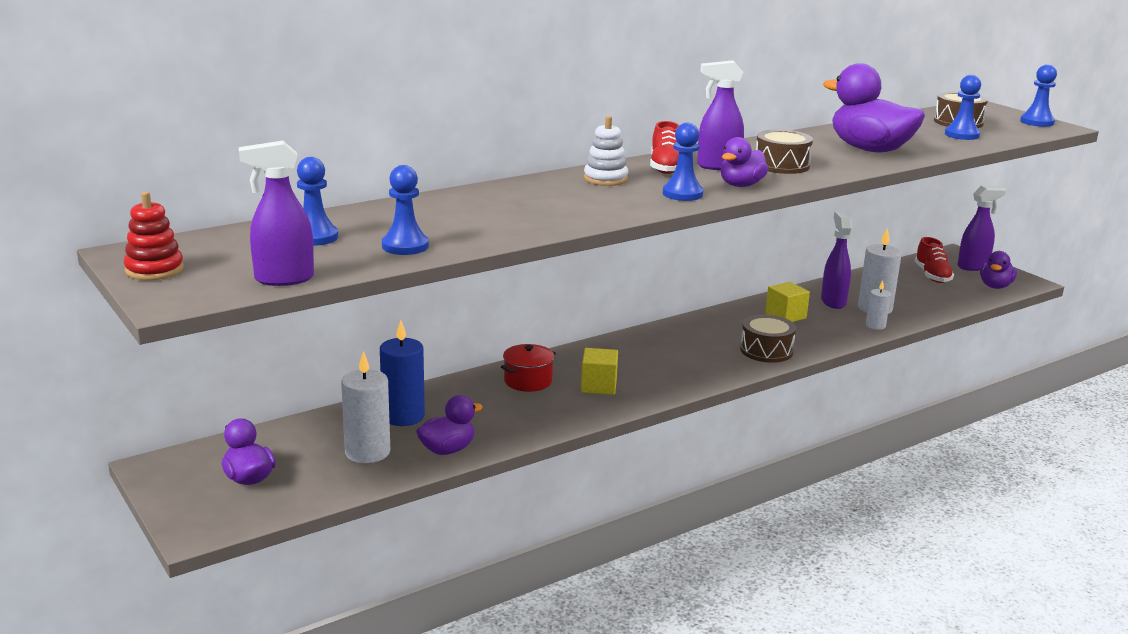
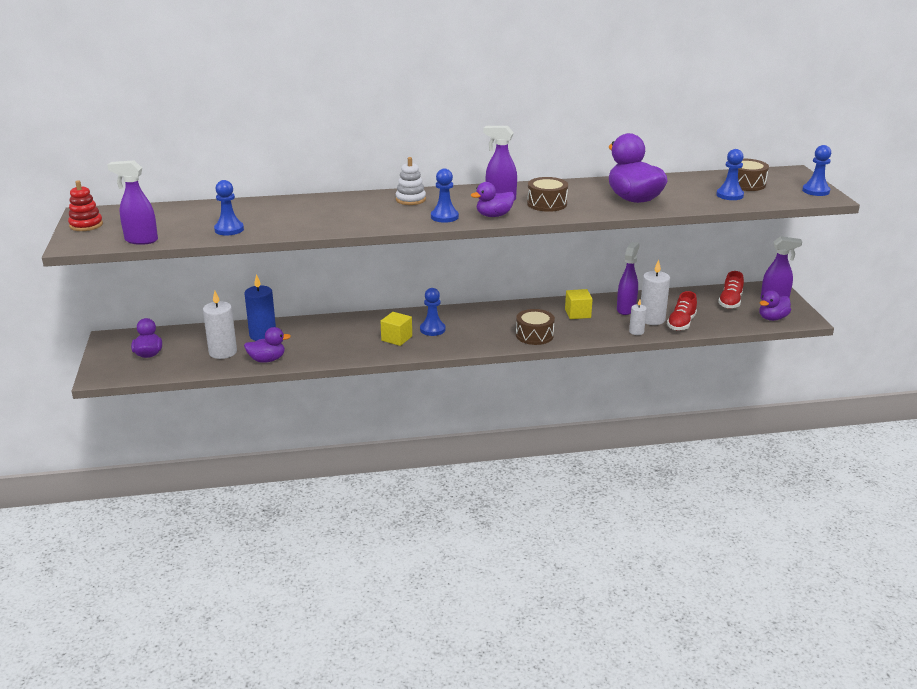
camera: 25 degrees right, 5 degrees up
blue pawn [297,157,338,246] -> blue pawn moved to [420,288,445,336]
red pot [501,344,556,392] -> none
red shoe [650,121,679,174] -> red shoe moved to [667,291,697,331]

